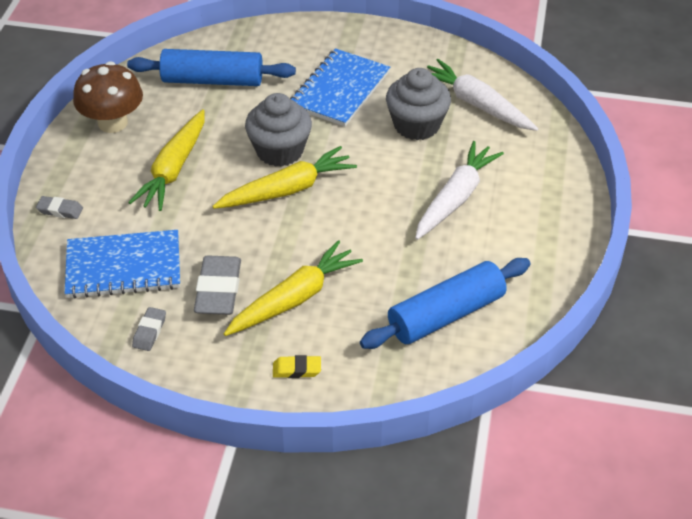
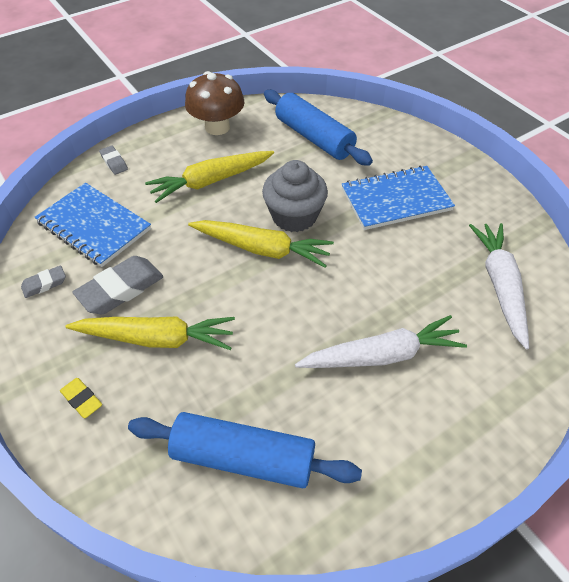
camera: 45 degrees right, 5 degrees up
grey cupcake [386,68,451,140] -> none

